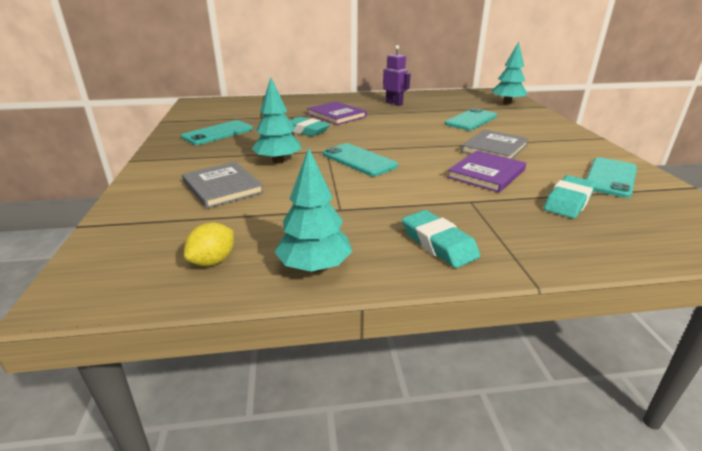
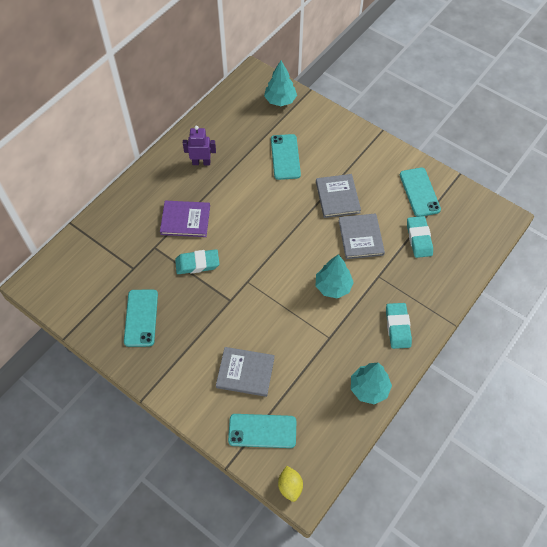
camera: 45 degrees left, 30 degrees up
yellow lemon [184,223,234,266] -> yellow lemon moved to [278,466,303,502]
turquoise tree [252,78,302,164] -> turquoise tree moved to [316,254,354,299]
turquoise phone [323,143,398,176] -> turquoise phone moved to [228,414,296,448]
turquoise eraser [402,210,480,268] -> turquoise eraser turned 75 degrees clockwise [386,303,412,349]
purple book [447,151,526,193] -> grey book [339,213,385,259]

